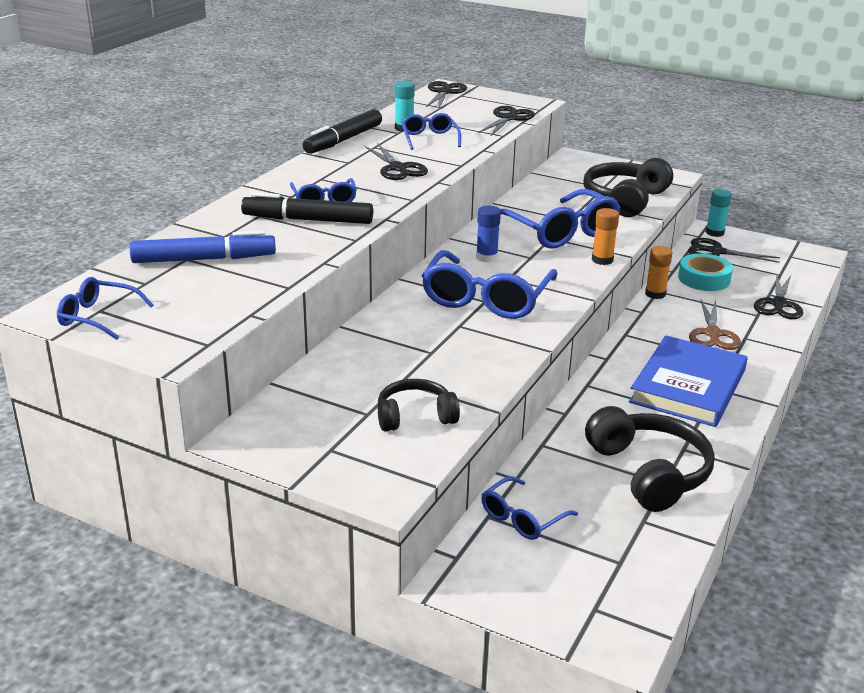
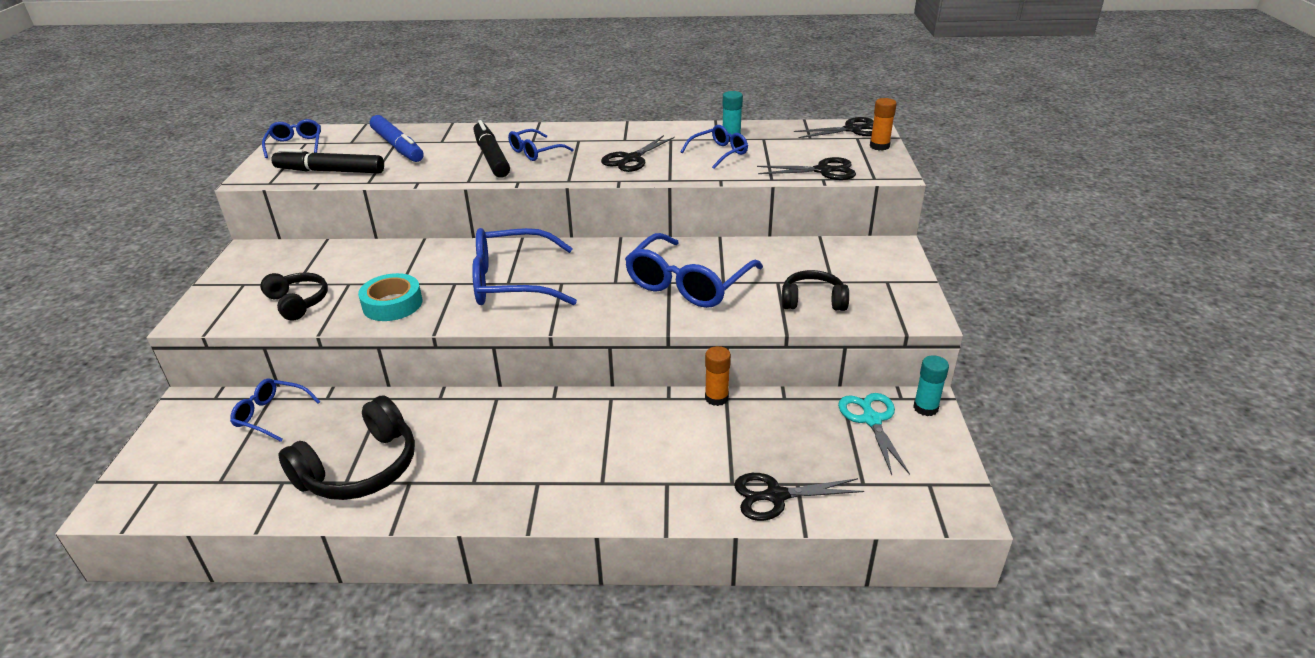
camera: 65 degrees right, 5 degrees up
black marker [303,109,382,154] -> black marker moved to [271,148,384,173]
blue glue stick [476,205,501,262] -> none
black headphones [584,158,673,217] -> black headphones [782,270,849,311], size x0.61
orange glue stick [592,208,619,265] -> orange glue stick moved to [870,98,897,151]
blue book [629,335,748,427] -> none
turquoise tape [678,253,733,291] -> turquoise tape moved to [358,273,422,321]
black scissors [688,238,780,263] -> turquoise scissors [838,393,910,475]
brown scissors [689,300,741,350] -> none

